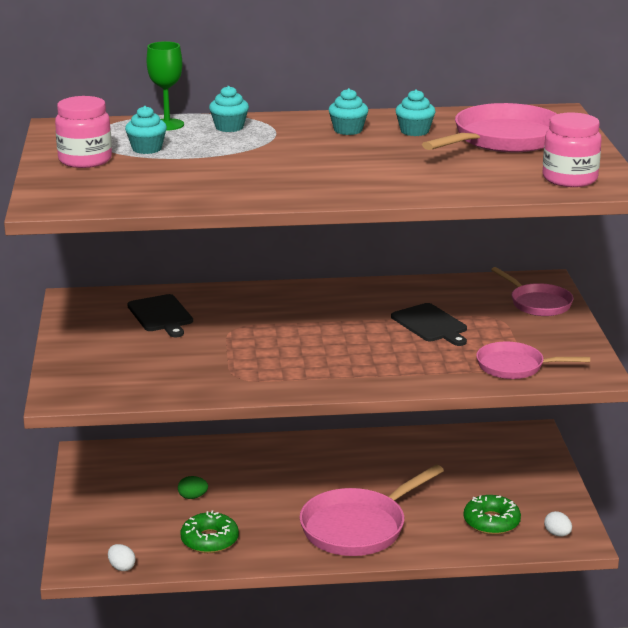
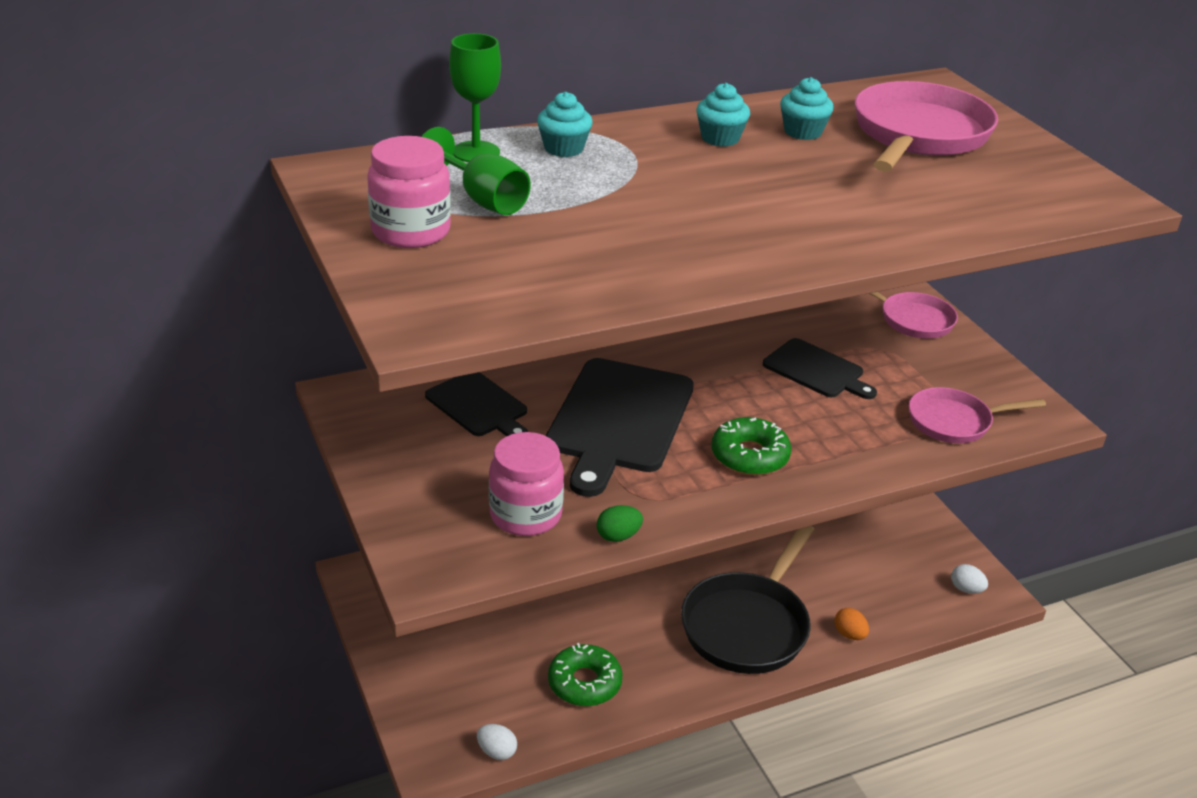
camera: 20 degrees left, 10 degrees up
turquoise cupcake [125,106,167,154] -> green goblet [421,127,531,215]
green egg [178,476,208,499] -> green egg moved to [597,505,643,542]
pink pan [299,465,444,556] -> black pan [681,526,814,674]
green donut [464,495,521,535] -> green donut moved to [712,417,791,476]
pink jar [543,112,602,187] -> pink jar moved to [489,432,564,536]
none -> black cutting board [546,358,694,497]
none -> orange egg [835,608,869,640]

